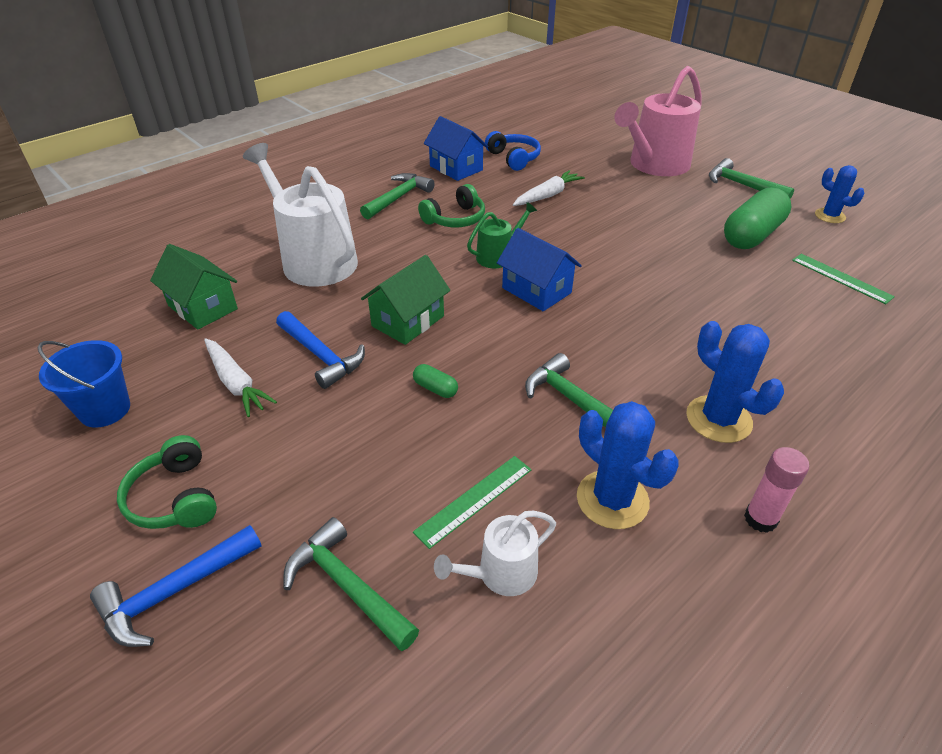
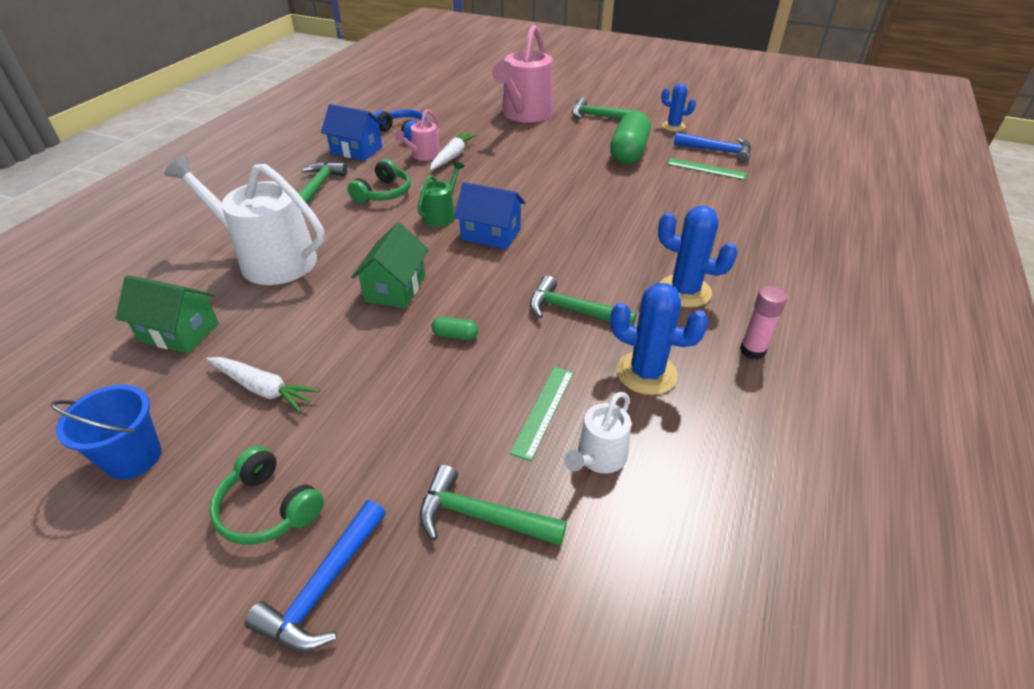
camera: 25 degrees left, 0 degrees up
blue hammer [276,311,365,389] -> blue hammer moved to [674,132,751,163]
none -> pink watering can [395,109,441,161]

